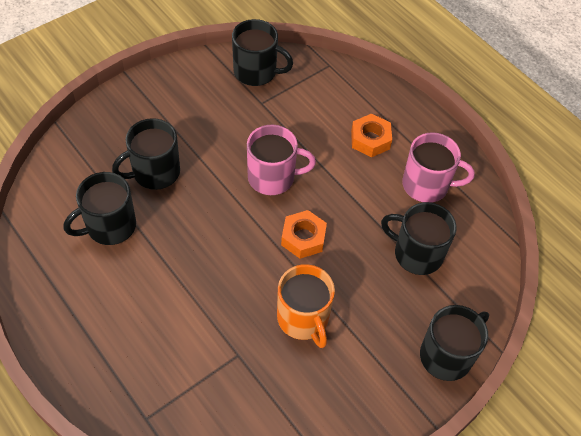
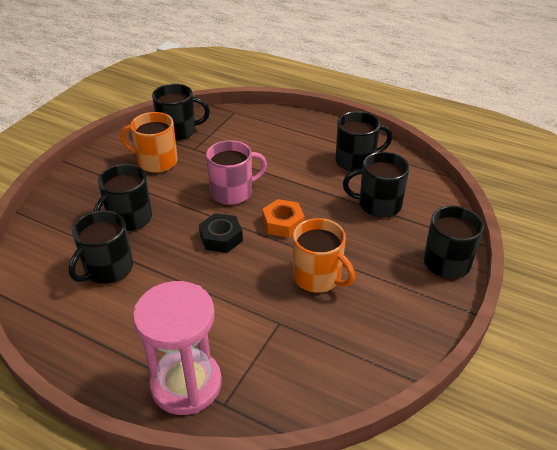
camera: 20 degrees left, 15 degrees down
orange nut [351,114,392,157] -> none
pink mug [402,132,475,203] -> black mug [336,111,393,172]
none -> orange mug [120,112,178,173]
none -> pink hourglass [133,281,222,415]
none -> black nut [199,213,243,253]

